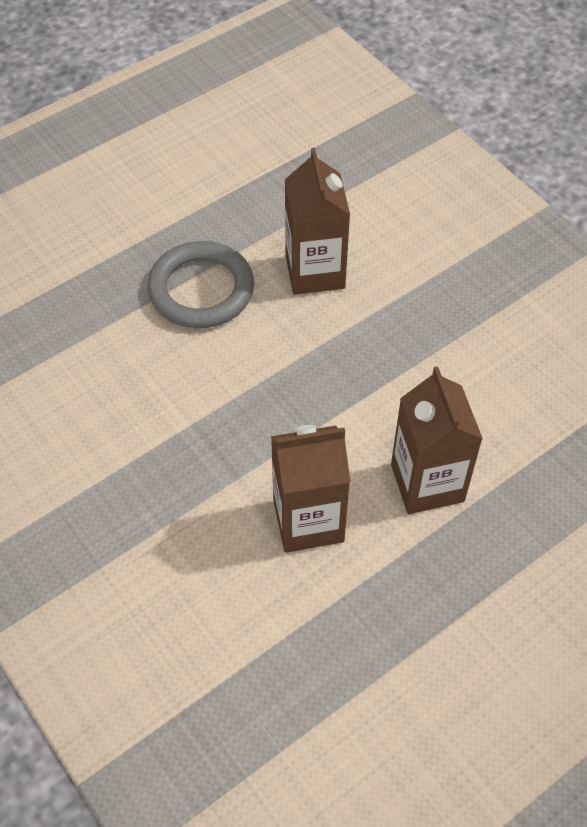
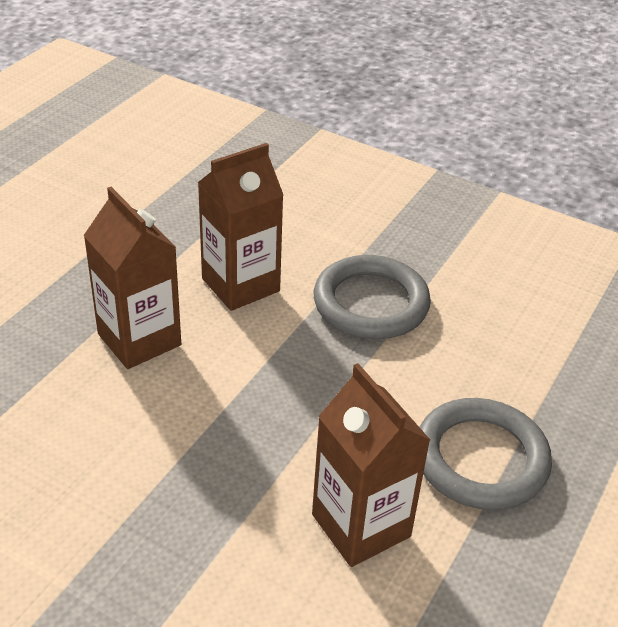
camera: 155 degrees right, 15 degrees down
none -> grey ring [314,255,431,339]

